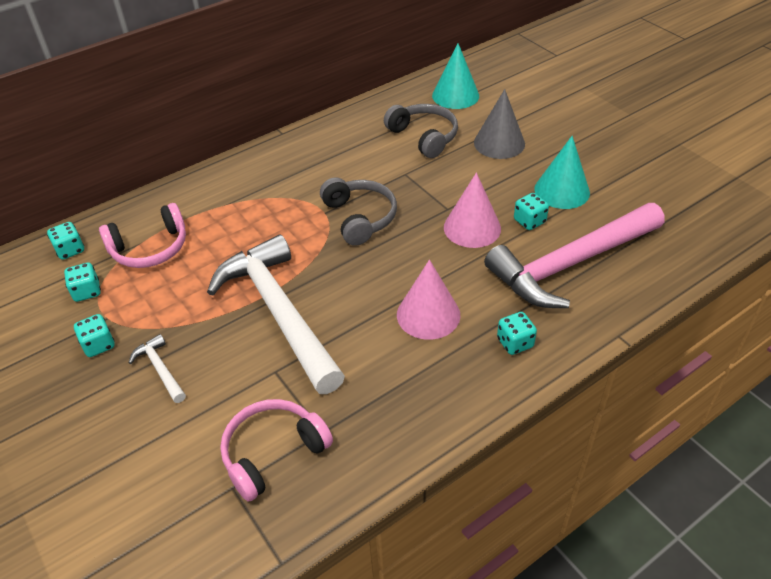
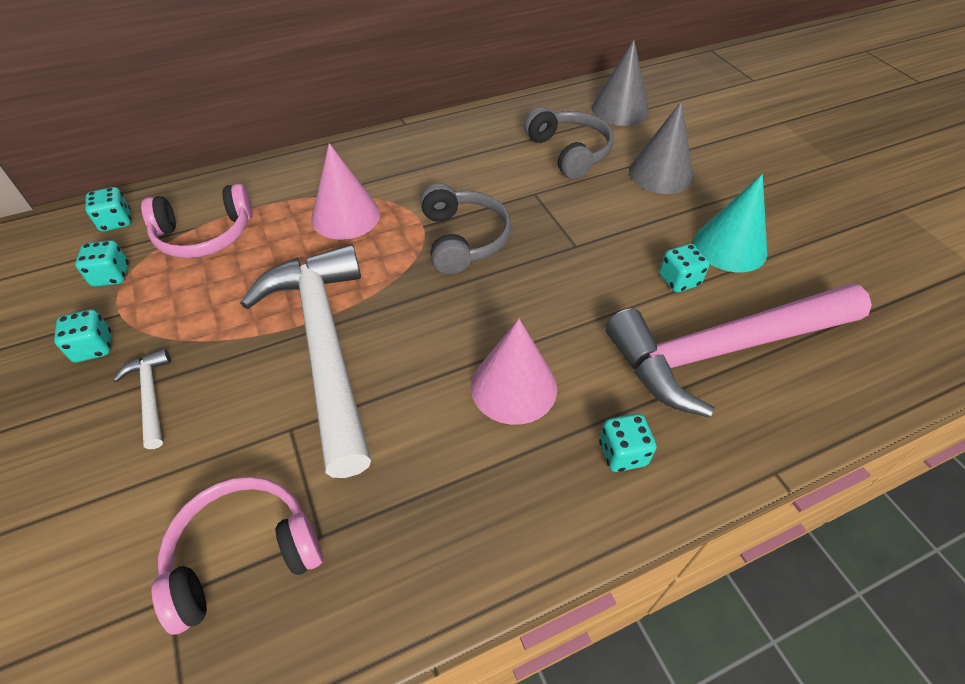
camera: 10 degrees right, 5 degrees up
turquoise cone [432,43,479,109] -> grey cone [592,40,649,126]
pink cone [444,172,501,248] -> pink cone moved to [311,143,380,240]

